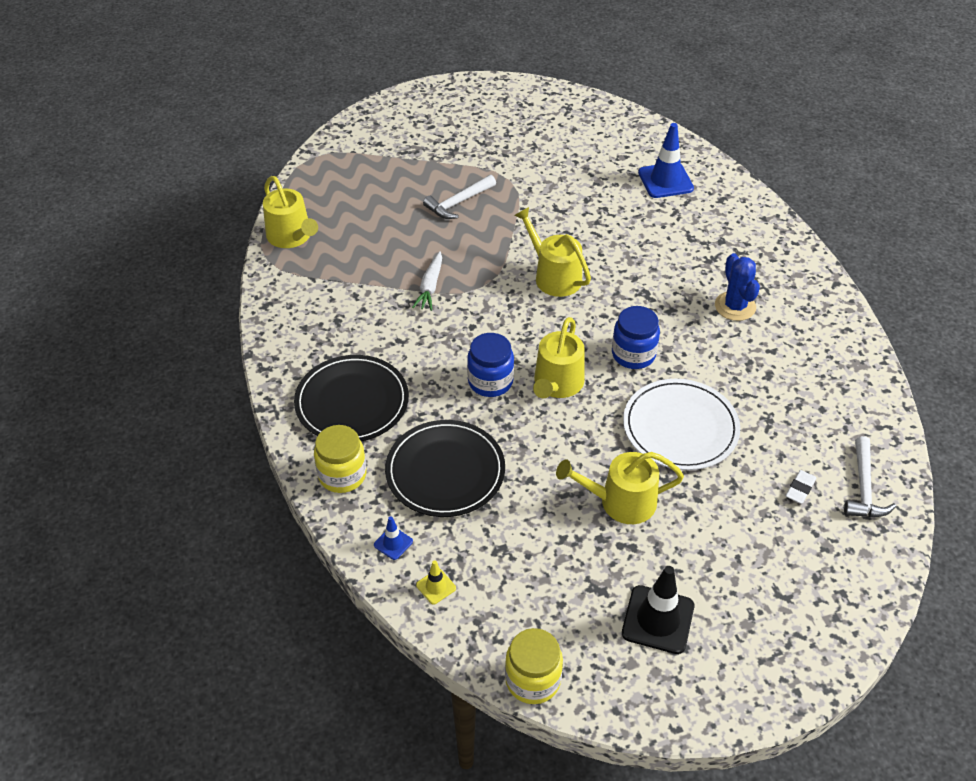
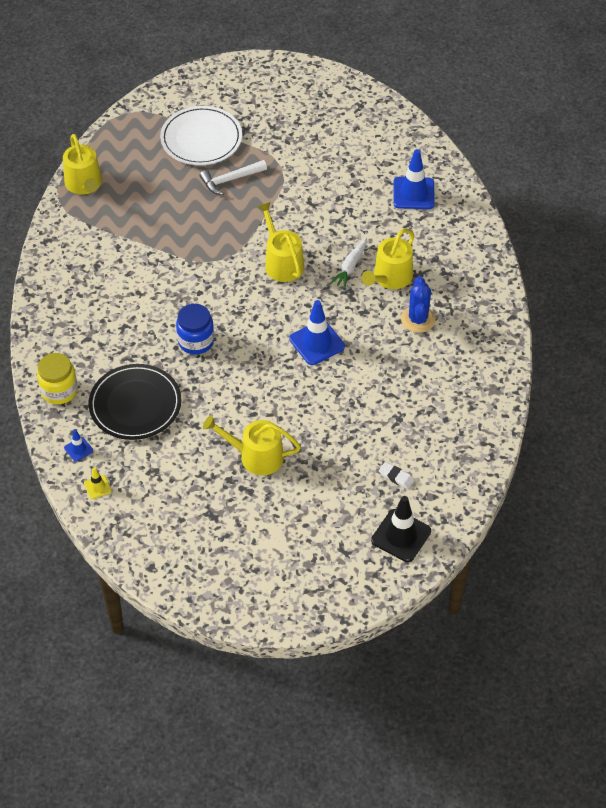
camera: 15 degrees right, 5 degrees up
black plate [294,355,409,442] -> none
white carrot [412,251,442,311] -> white carrot moved to [330,238,367,289]
yellow jar [505,628,563,704] -> none
yellow watering can [533,317,585,399] -> yellow watering can moved to [361,229,414,289]
blue jar [612,306,660,369] -> blue traffic cone [289,300,345,365]
black traffic cone [622,566,694,654] -> black traffic cone moved to [371,496,431,562]
white plate [623,379,740,470] -> white plate moved to [160,106,242,165]
white eraser [785,470,817,504] -> white eraser turned 75 degrees clockwise [379,462,414,489]
white hammer [844,436,896,517] -> none

